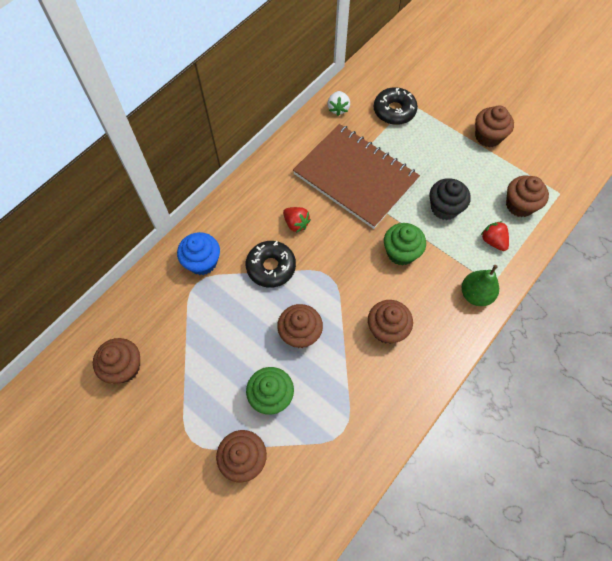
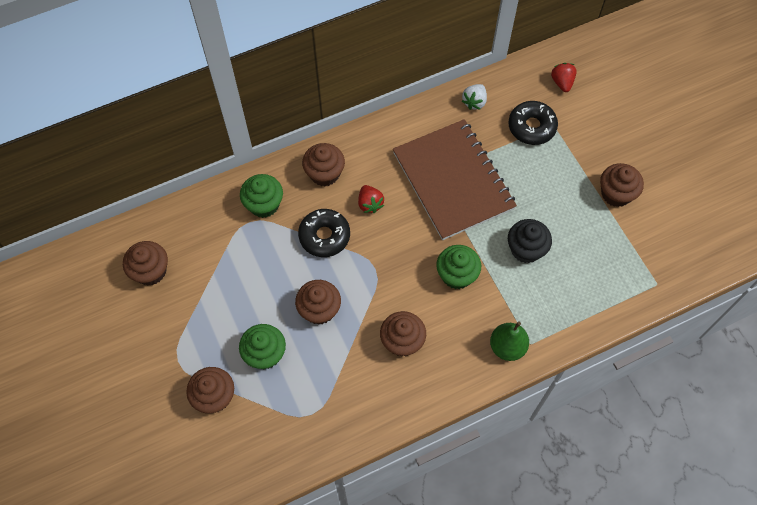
camera: 25 degrees right, 0 degrees up
blue cupcake [177,232,220,275] -> green cupcake [240,174,283,218]
red strawberry [481,221,509,251] -> red strawberry moved to [551,63,577,92]
brown cupcake [506,176,549,217] -> brown cupcake moved to [302,143,345,186]

